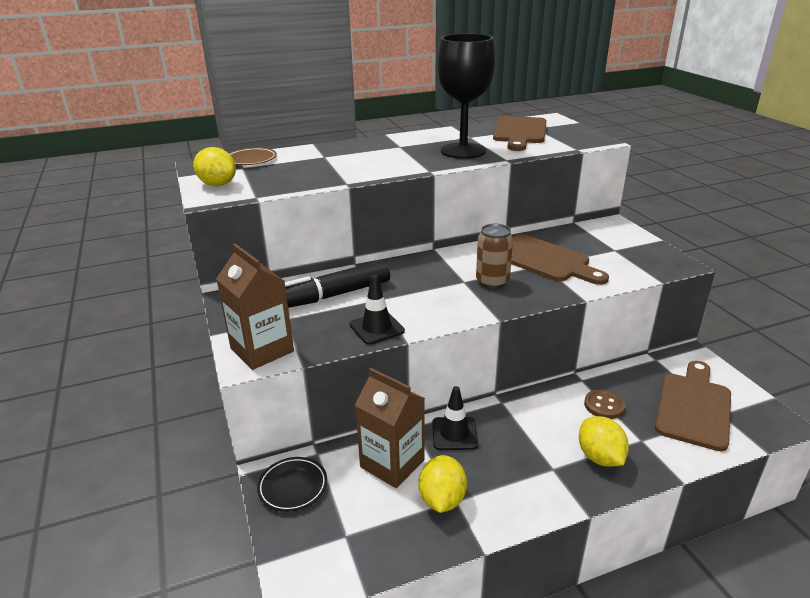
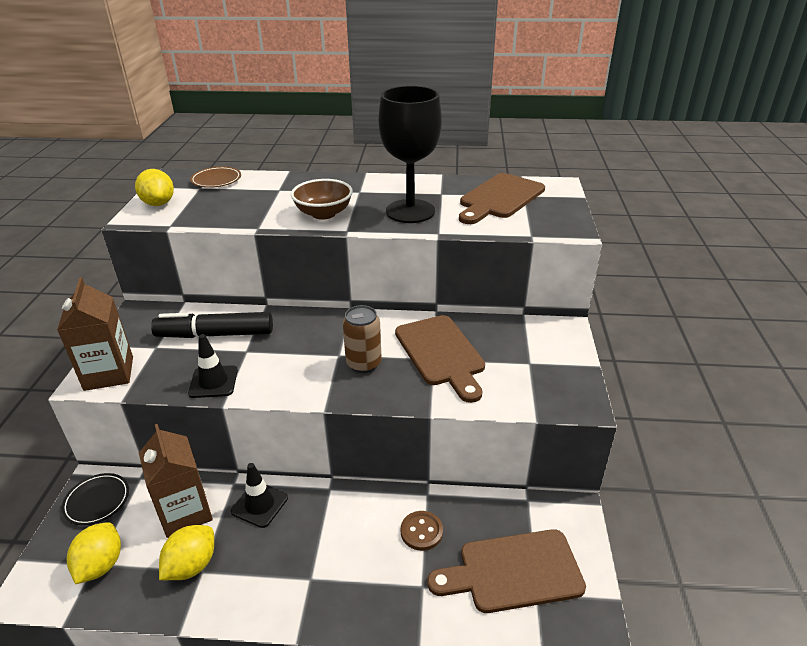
camera: 25 degrees right, 5 degrees up
yellow lemon [579,416,629,467] -> yellow lemon moved to [67,522,121,584]
brown cutting board [655,360,731,451] -> brown cutting board turned 150 degrees counterclockwise [427,529,586,613]
none -> brown bowl [291,179,353,220]

